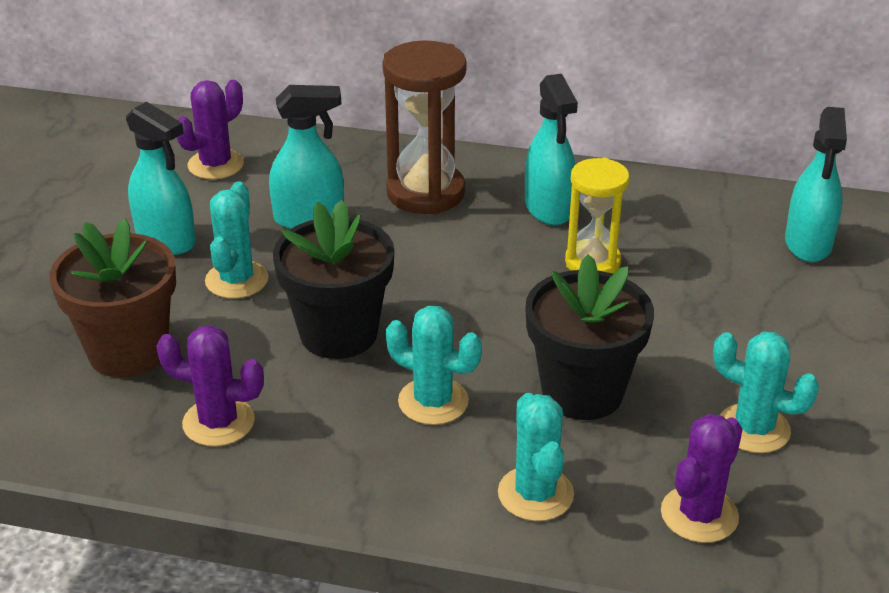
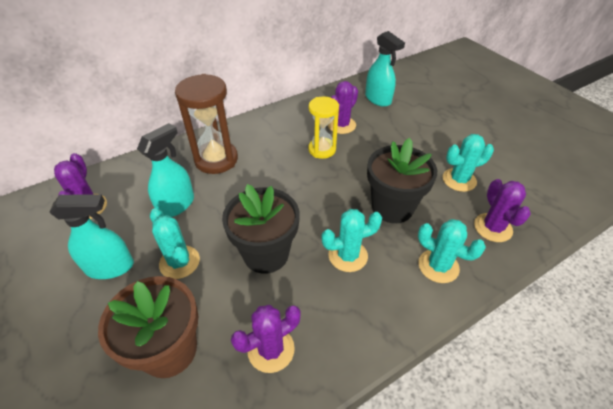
camera: 45 degrees left, 10 degrees up
turquoise spray bottle [525,74,578,225] -> none
none -> purple cactus [327,81,358,134]

